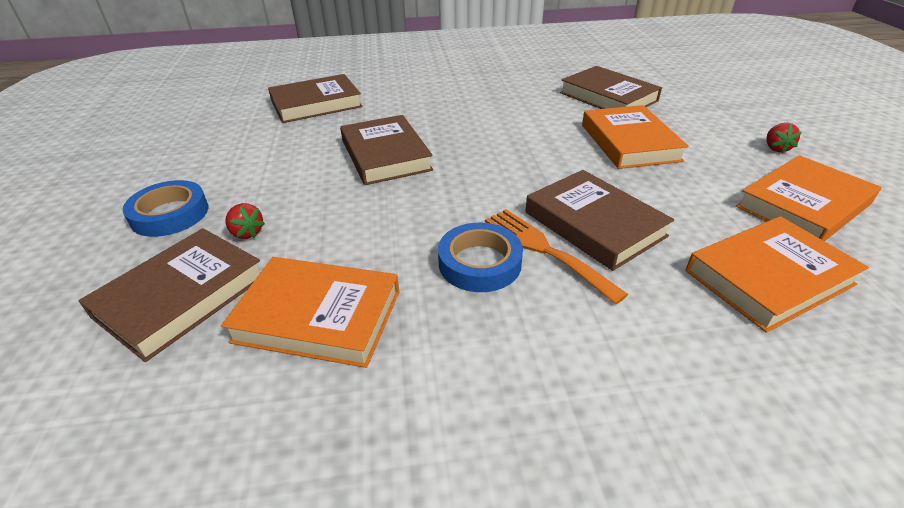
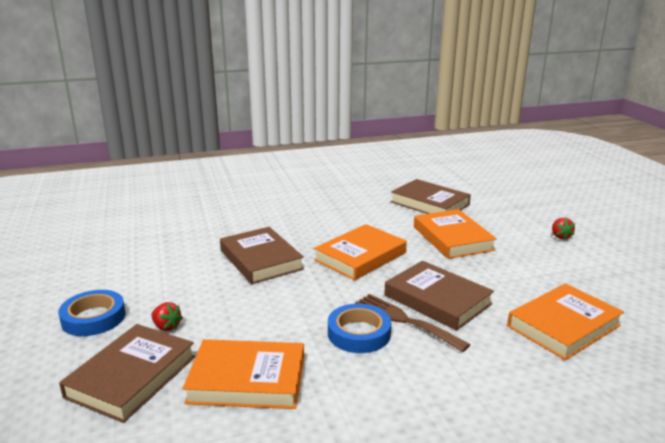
camera: 10 degrees left, 15 degrees down
brown book [268,74,362,123] -> none
orange fork [485,209,628,305] -> brown fork [355,294,470,352]
orange book [736,155,881,241] -> orange book moved to [314,224,407,280]

